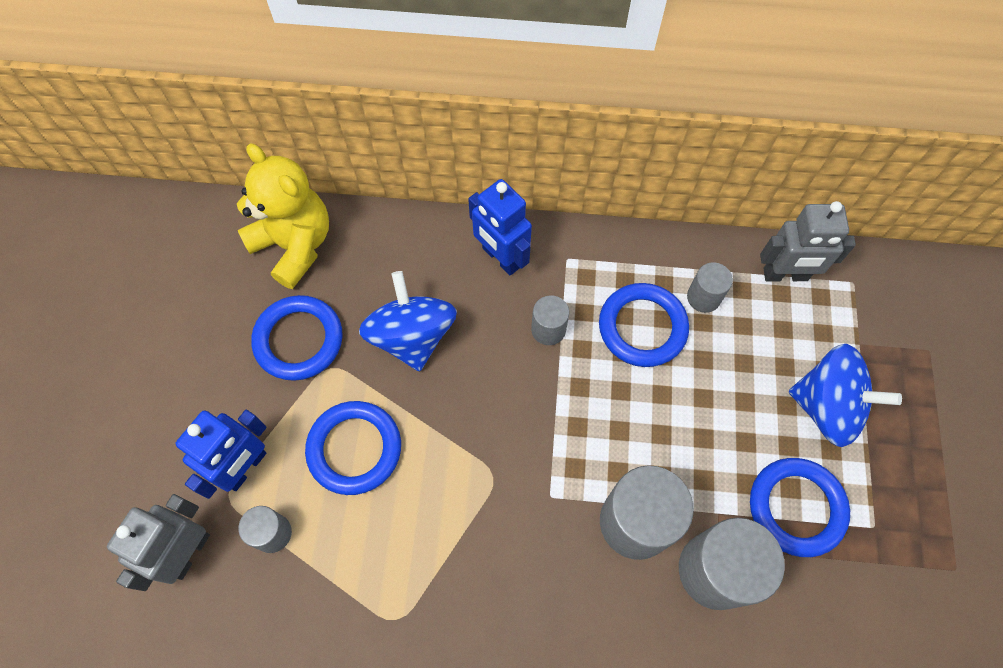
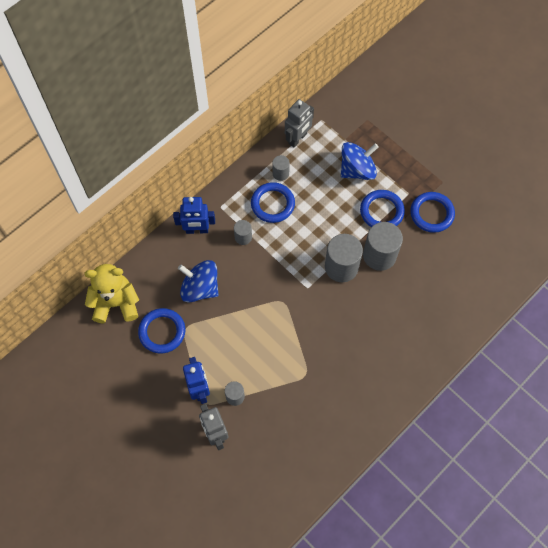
camera: 50 degrees left, 0 degrees up
blue ring [305,401,401,495] -> blue ring moved to [410,192,455,233]

